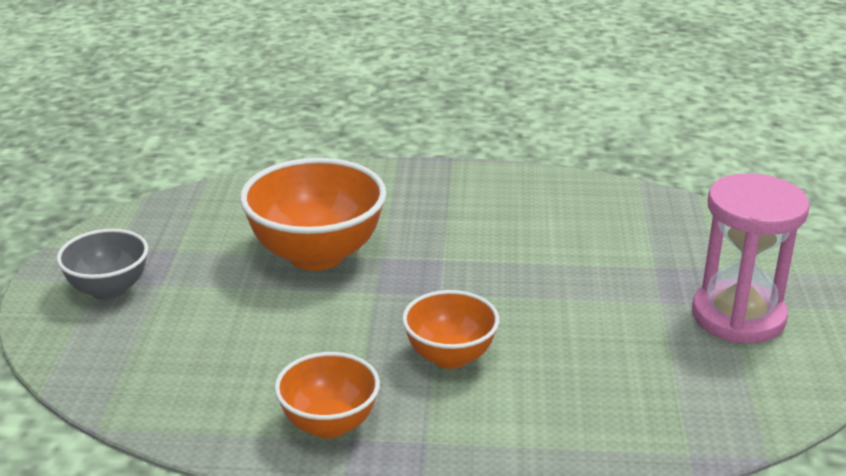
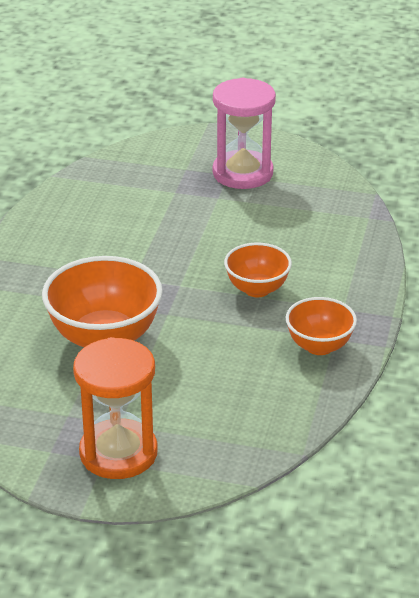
camera: 80 degrees left, 5 degrees up
grey bowl [57,229,148,300] -> orange hourglass [73,337,158,479]

